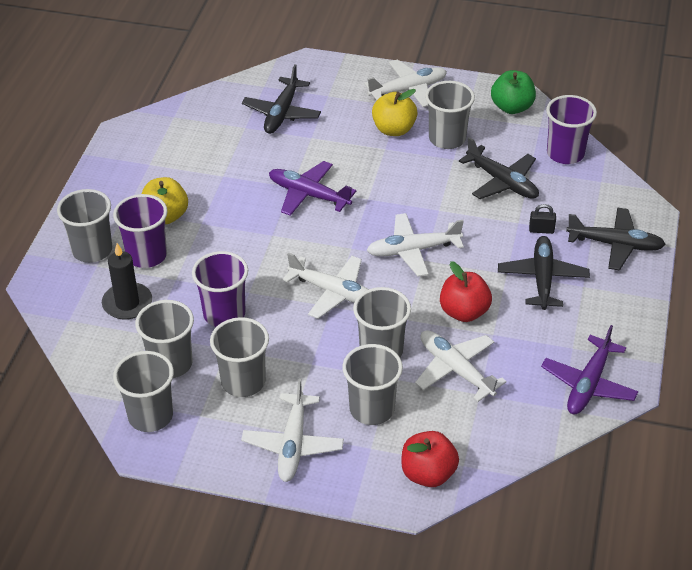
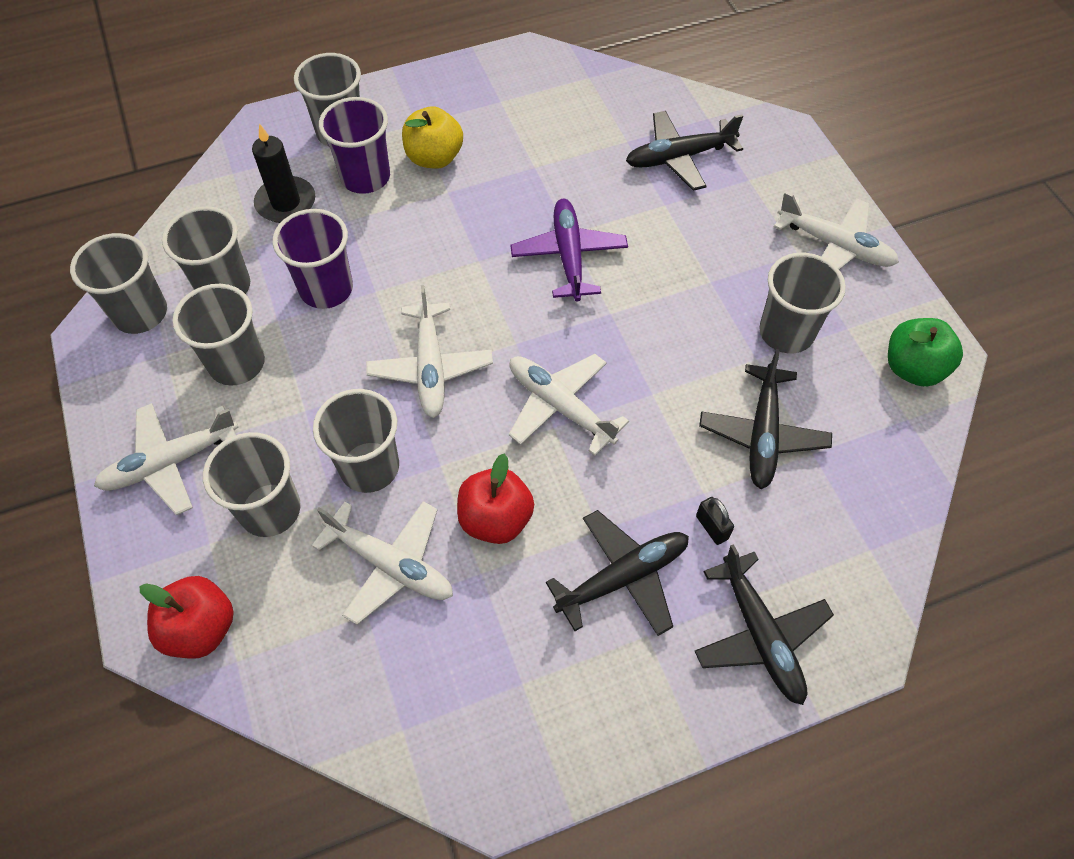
camera: 55 degrees right, 15 degrees up
yellow apple [372,89,417,136] -> none
white plane [415,330,507,402] -> white plane turned 105 degrees clockwise [311,501,453,625]
purple plane [541,325,638,414] -> none
purple cup [546,95,597,164] -> none

